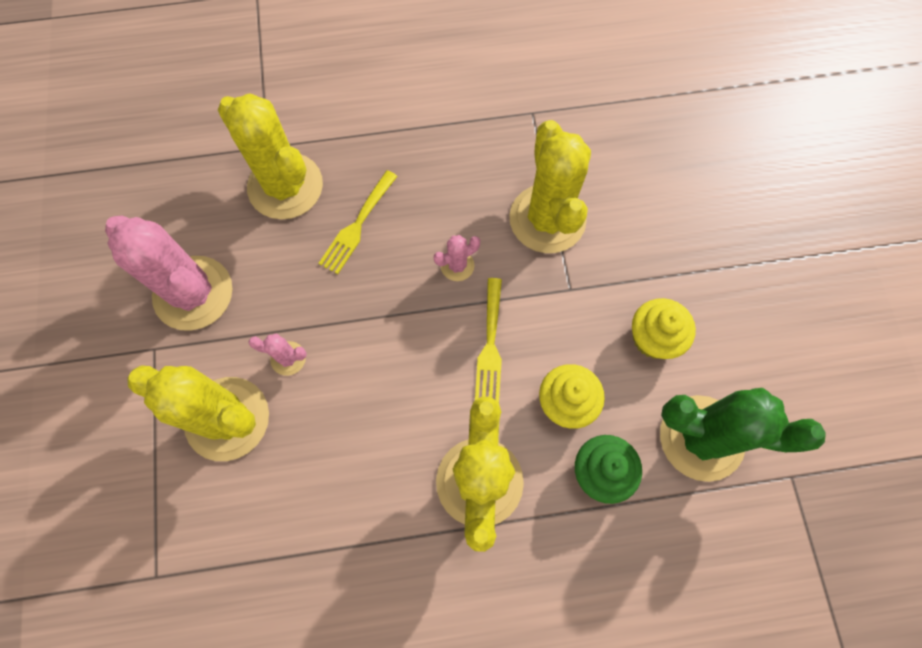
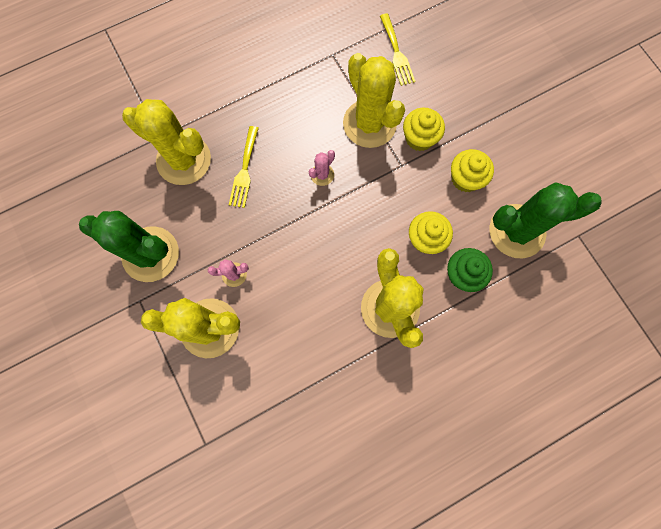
camera: 20 degrees left, 5 degrees up
pink cactus [105,215,232,331] -> green cactus [79,211,179,282]
yellow fork [475,278,502,403] -> yellow fork moved to [380,13,415,86]
none -> yellow cupcake [403,108,445,151]

